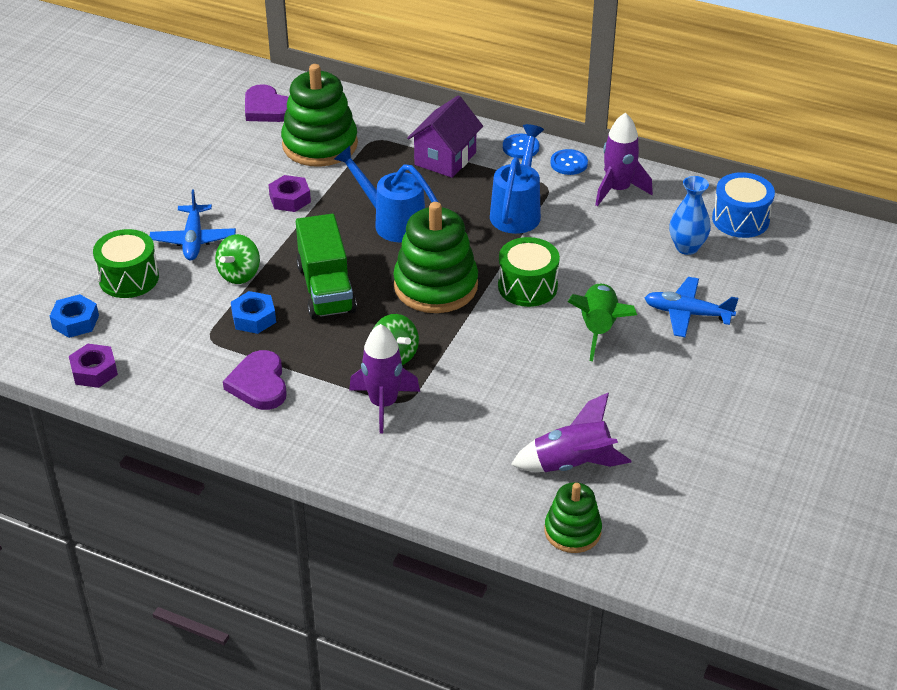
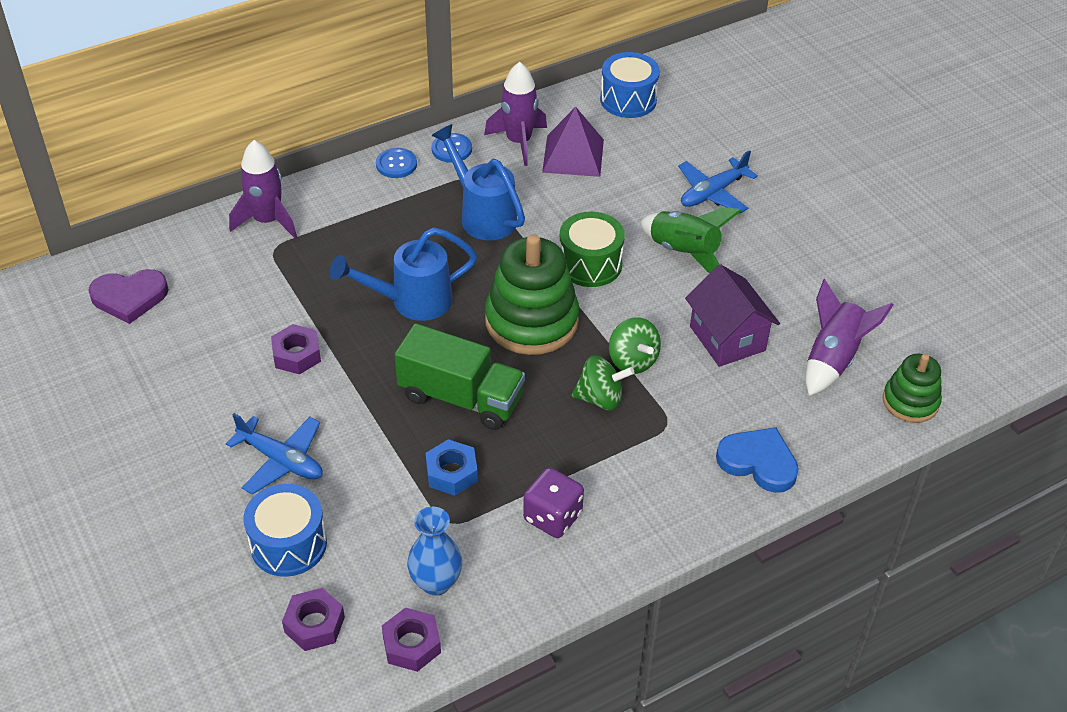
camera: 55 degrees left, 5 degrees up
blue nut [50,294,99,338] -> purple nut [282,588,345,651]
green drum [93,229,159,298] -> blue drum [244,484,327,577]
green spinning top [215,234,260,284] -> green spinning top moved to [609,317,661,374]
purple heart [223,350,287,410] -> purple dice [523,468,584,538]
green stacking toy [281,64,358,167] -> none
purple rocket [349,324,420,434] -> purple rocket moved to [229,140,297,238]
purple house [407,96,483,178] -> purple house moved to [685,264,780,367]
blue vase [669,176,711,255] -> blue vase moved to [407,507,462,596]
none -> purple pyramid [542,107,604,177]
none -> blue heart [716,427,799,493]

